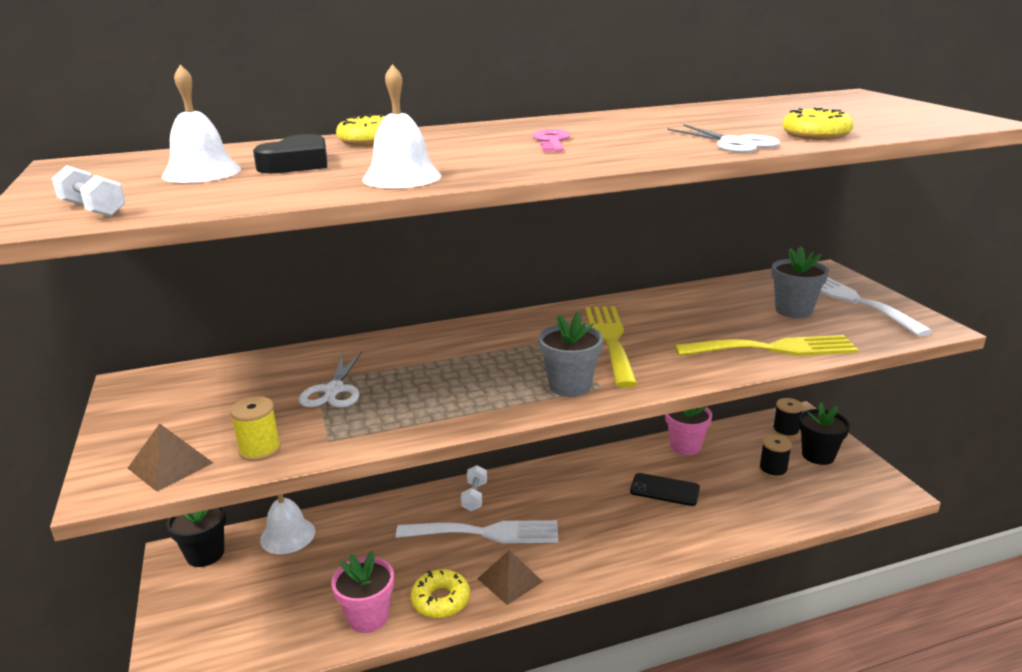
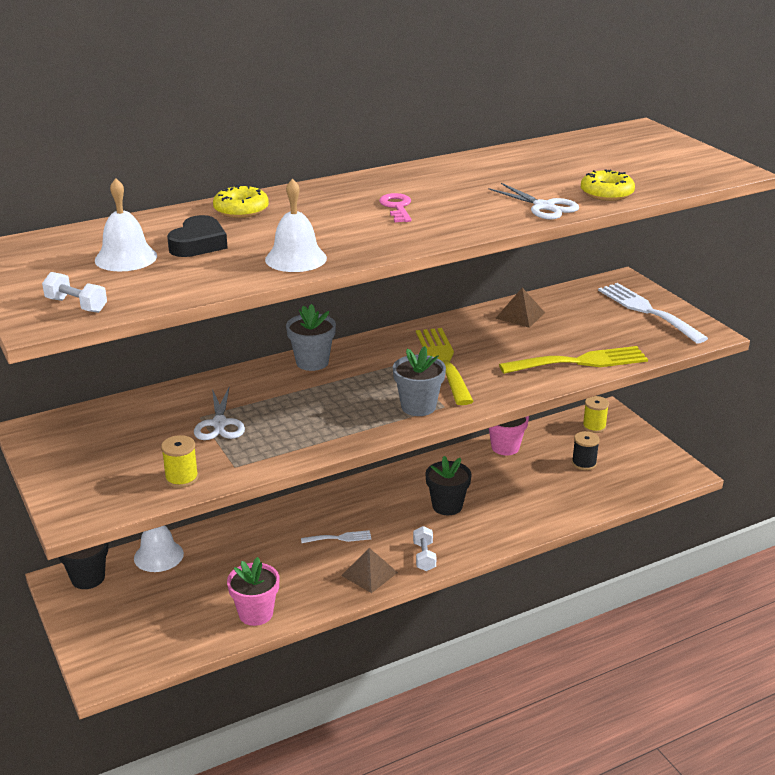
camera: 10 degrees left, 5 degrees up
brown pyramid [128,423,213,492] -> brown pyramid moved to [495,288,545,328]
white fork [396,520,558,543] -> white fork [301,530,371,543], size x0.48
yellow donut [411,569,470,618] -> none
white dumbbell [461,465,487,511] -> white dumbbell moved to [413,526,436,571]
black phone [630,473,700,506] -> none
grey flower pot [772,246,829,318] -> grey flower pot moved to [286,304,336,371]
black spool [773,398,804,438] -> yellow spool [583,396,609,433]
black flower pot [799,402,850,465] -> black flower pot moved to [425,456,472,515]

